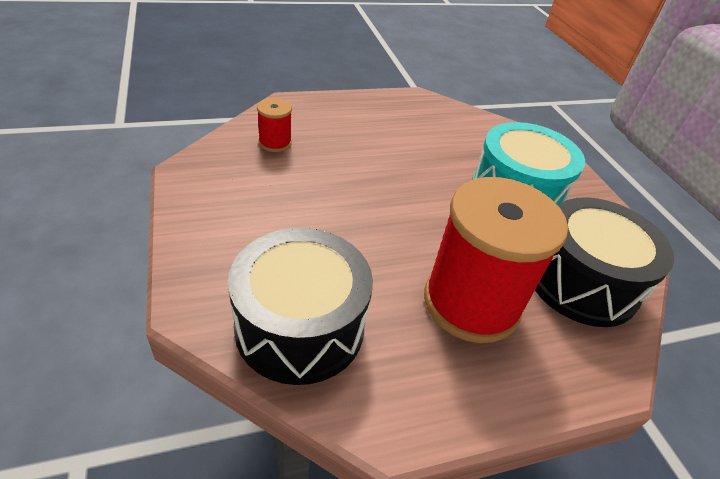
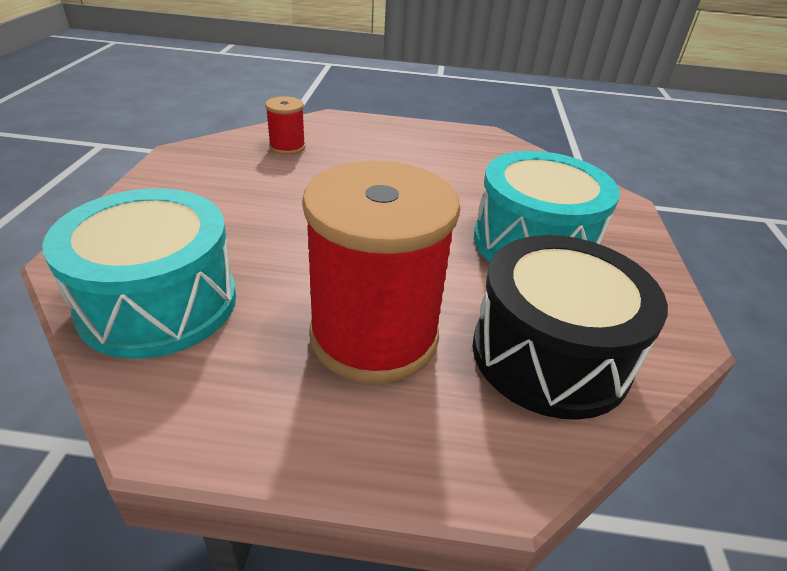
camera: 25 degrees right, 5 degrees down
black drum [228,228,373,385] -> turquoise drum [42,189,236,359]

